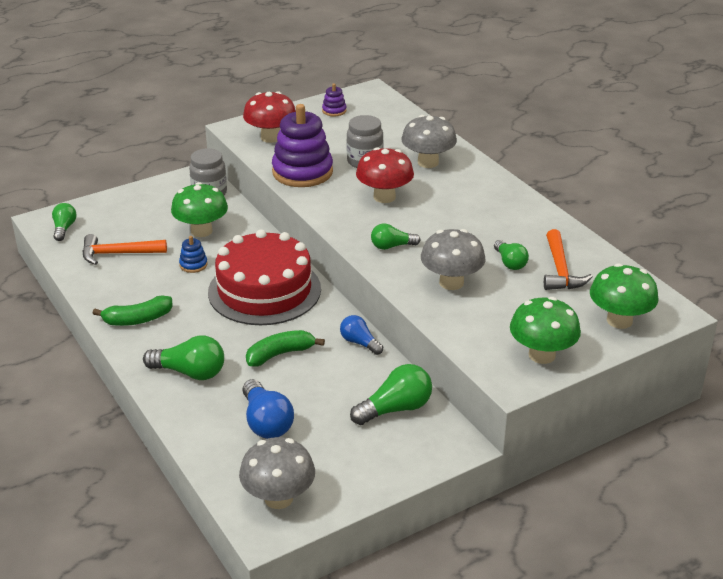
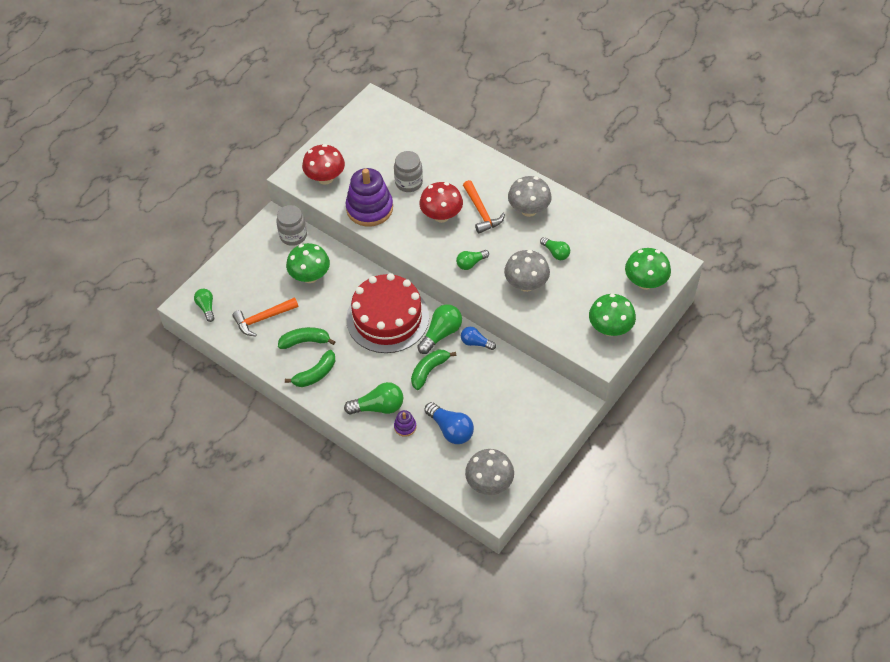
camera: 20 degrees left, 20 degrees up
blue stacking toy [179,236,208,273] -> none
purple stacking toy [322,83,346,116] -> purple stacking toy moved to [394,410,416,437]
green light bulb [350,364,432,425] -> green light bulb moved to [417,304,462,354]
grey mushroom [401,115,457,168] -> grey mushroom moved to [508,176,552,217]
orange hammer [544,229,593,290] -> orange hammer moved to [463,180,505,234]
none -> green banana [278,327,336,349]

